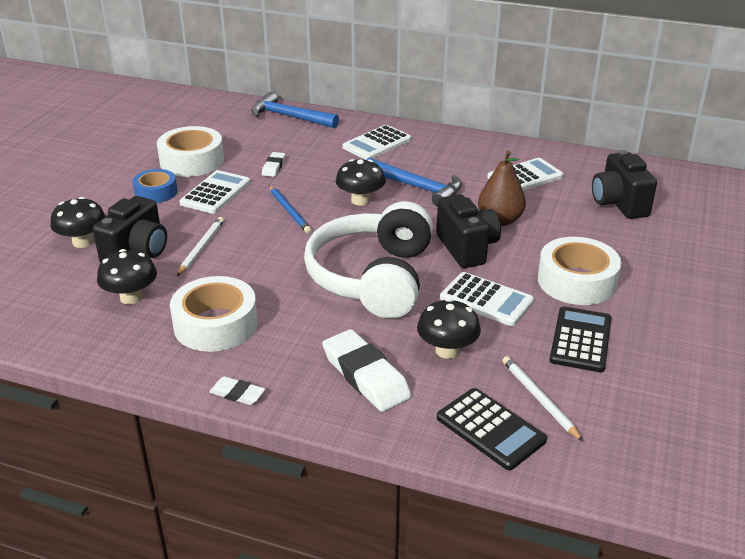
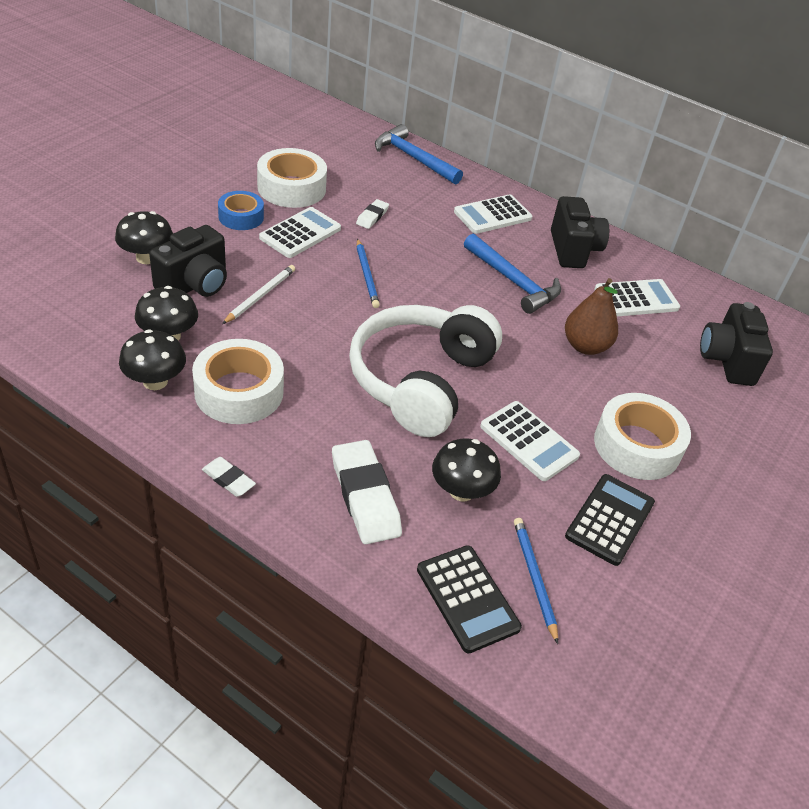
camera: 10 degrees right, 10 degrees up
black mushroom [336,159,385,206] -> black mushroom moved to [119,329,186,390]
black camera [436,194,501,268] -> black camera moved to [551,196,609,268]
white pencil [502,356,583,441] -> blue pencil [514,518,558,644]

